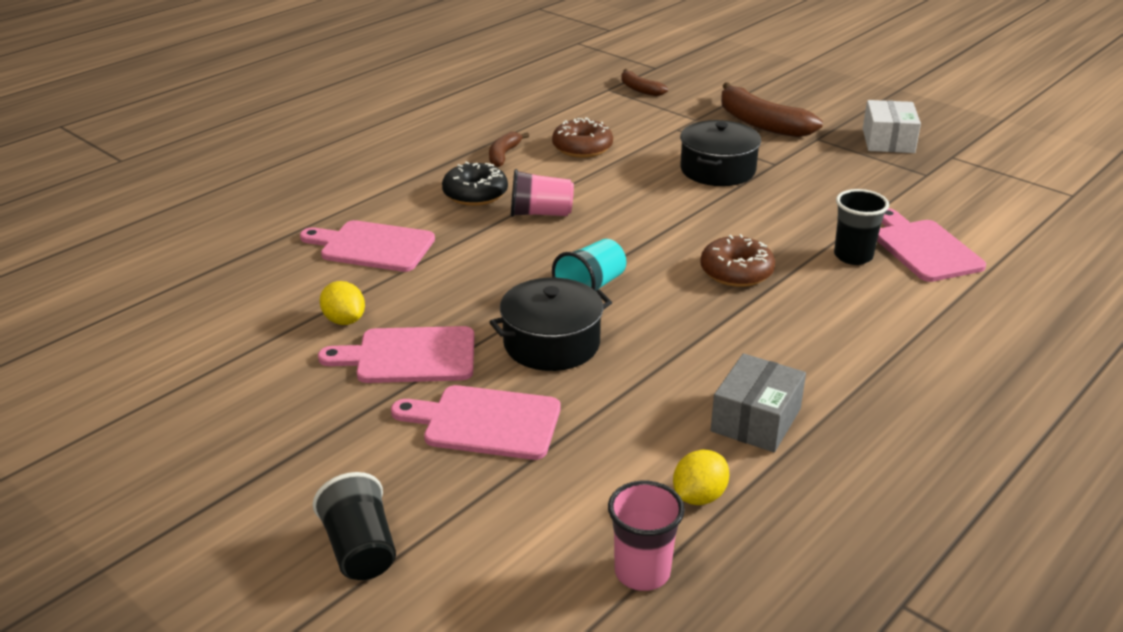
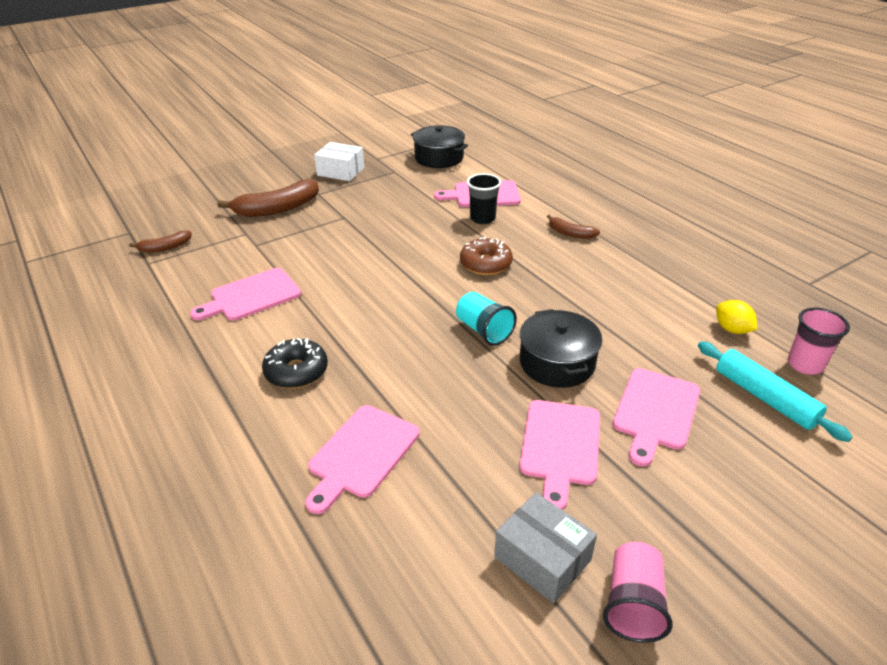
camera: 75 degrees left, 5 degrees up
black cup [313,472,396,580] -> none
yellow lemon [320,281,365,325] -> none
brown banana [489,132,529,167] -> brown banana moved to [547,214,600,239]
pink cup [511,169,574,217] -> pink cup moved to [603,542,673,643]
brown donut [552,117,613,158] -> pink cutting board [190,268,301,321]
black pot [680,120,761,186] -> black pot moved to [411,125,468,168]
grey box [711,353,806,452] -> grey box moved to [494,492,597,603]
none -> turquoise rolling pin [698,341,853,442]

